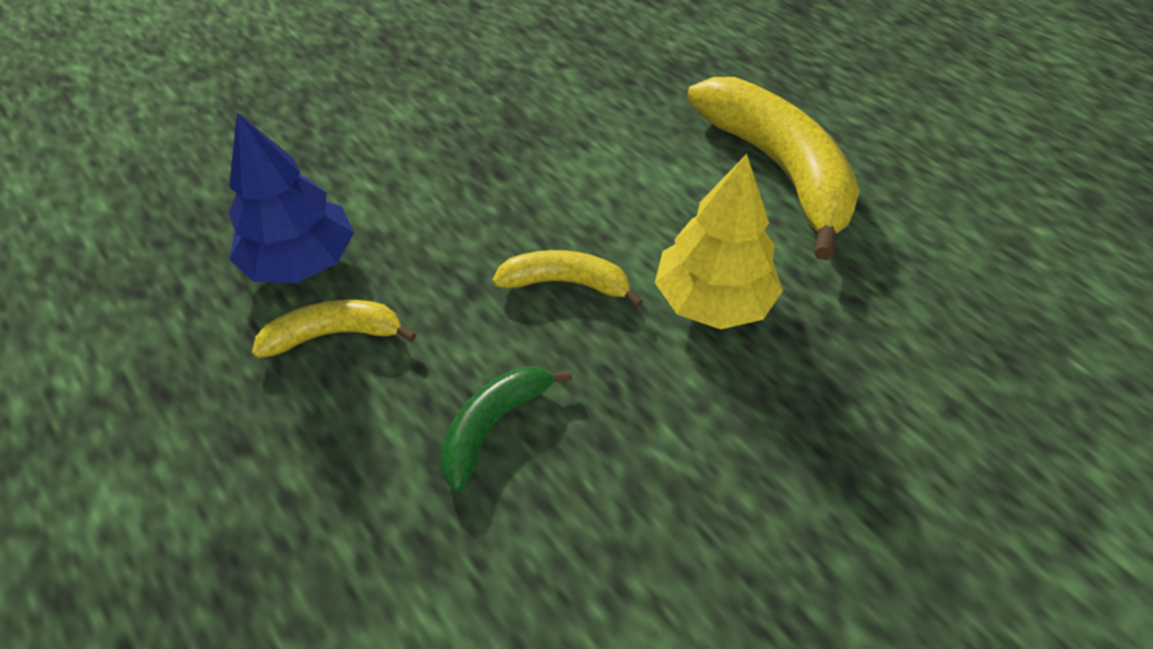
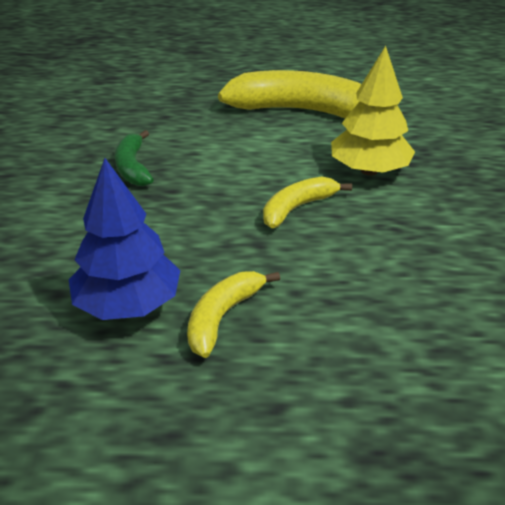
camera: 50 degrees left, 15 degrees down
green banana [440,367,572,491] -> green banana moved to [115,130,154,186]

